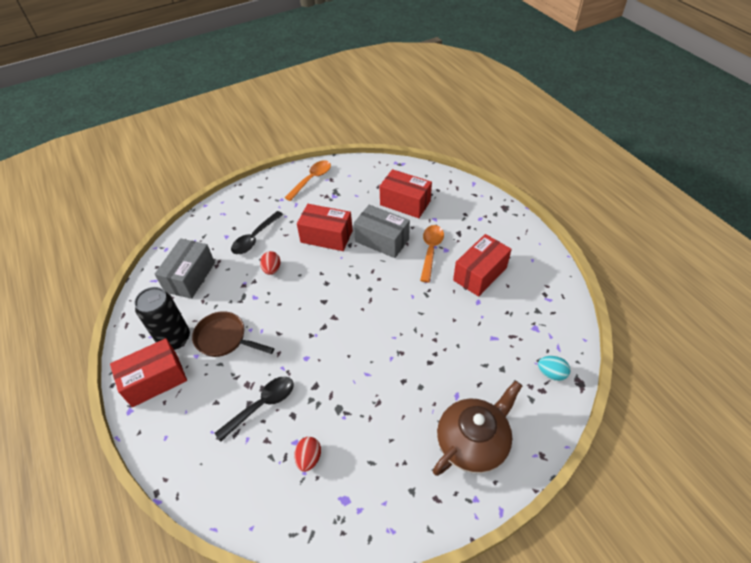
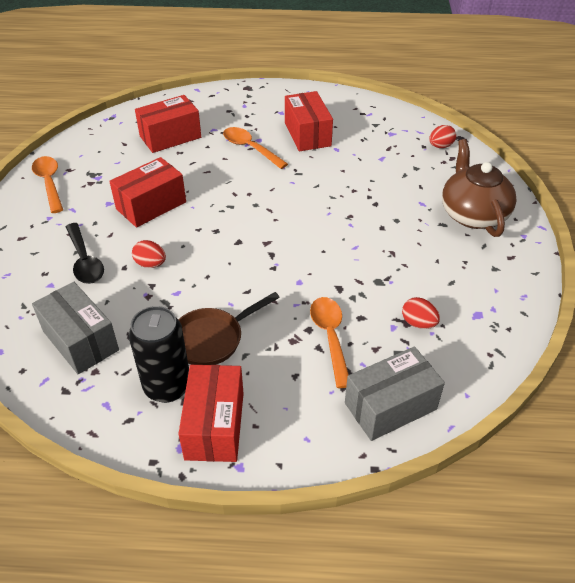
camera: 60 degrees left, 5 degrees down
black spoon [215,376,294,442] -> orange spoon [310,297,349,388]
grey box [354,205,410,258] -> grey box moved to [345,346,445,441]
turquoise egg [538,356,570,381] -> red egg [429,125,456,148]

